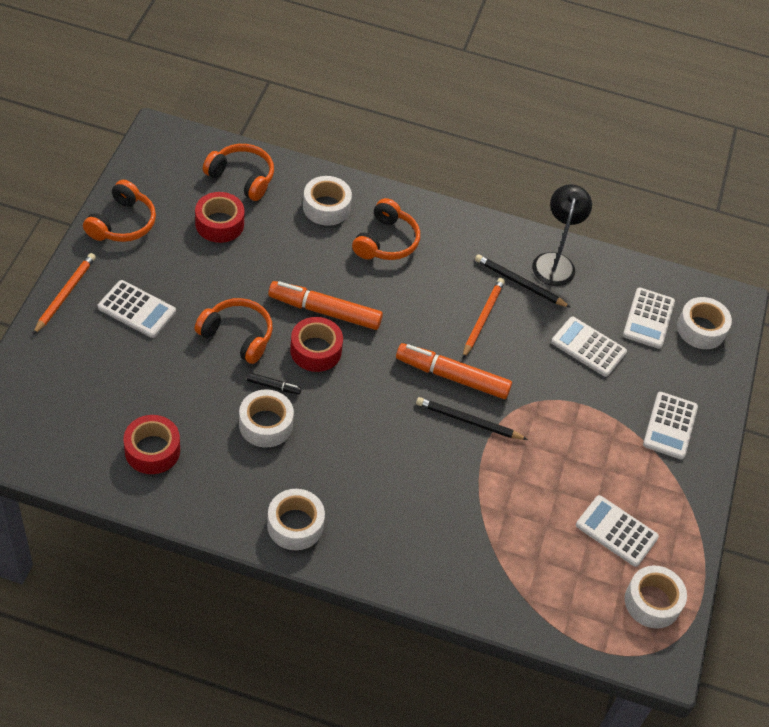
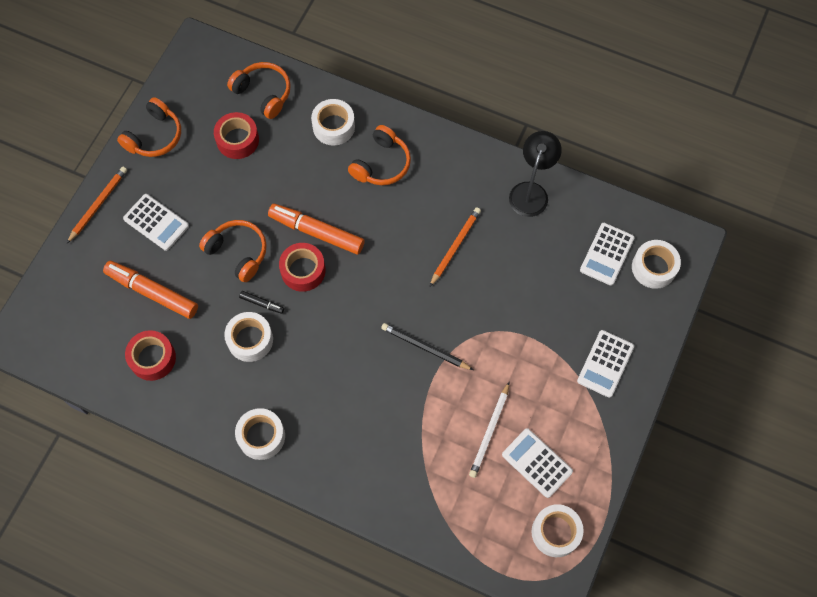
camera: 15 degrees right, 15 degrees up
orange marker [396,343,512,399] -> orange marker moved to [103,261,198,319]
black pencil [475,254,571,308] -> none
white calculator [551,317,627,377] -> none
none -> white pencil [469,382,509,478]

